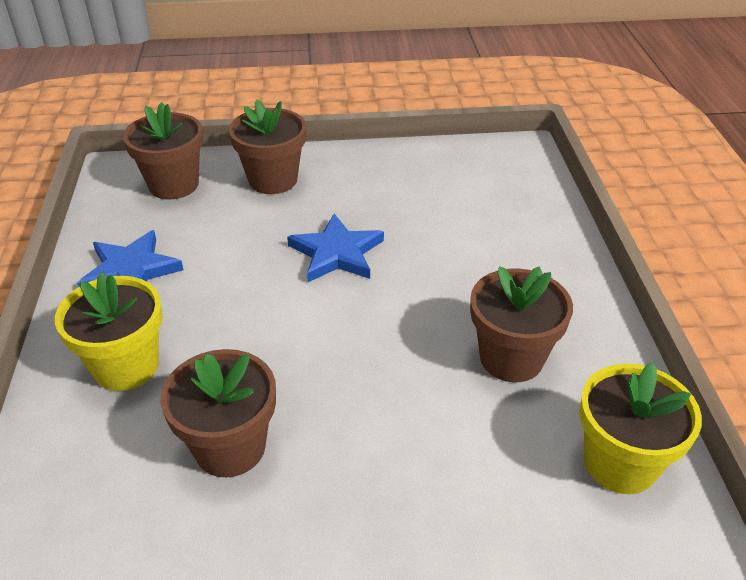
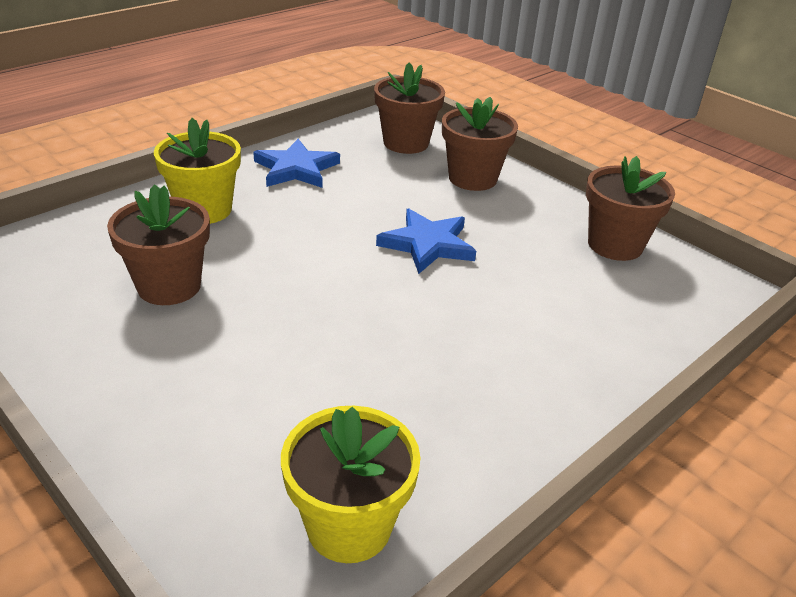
camera: 50 degrees right, 5 degrees down
brown flower pot [470,266,573,382] -> brown flower pot moved to [586,156,675,261]

